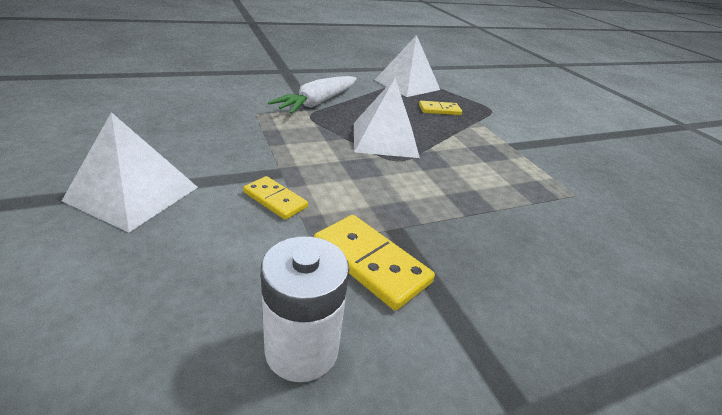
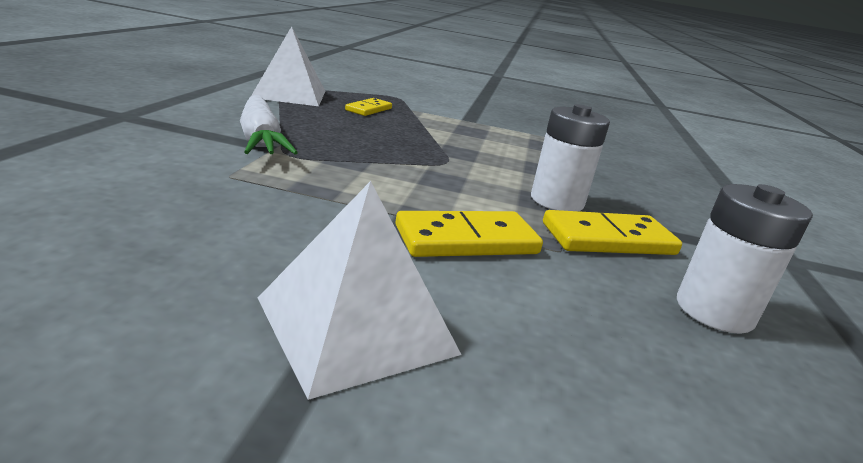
camera: 55 degrees left, 10 degrees down
yellow domino [243,176,308,220] -> yellow domino [395,211,543,257], size x1.59
white pyramid [354,78,420,158] -> none
none -> white battery [531,104,610,211]

